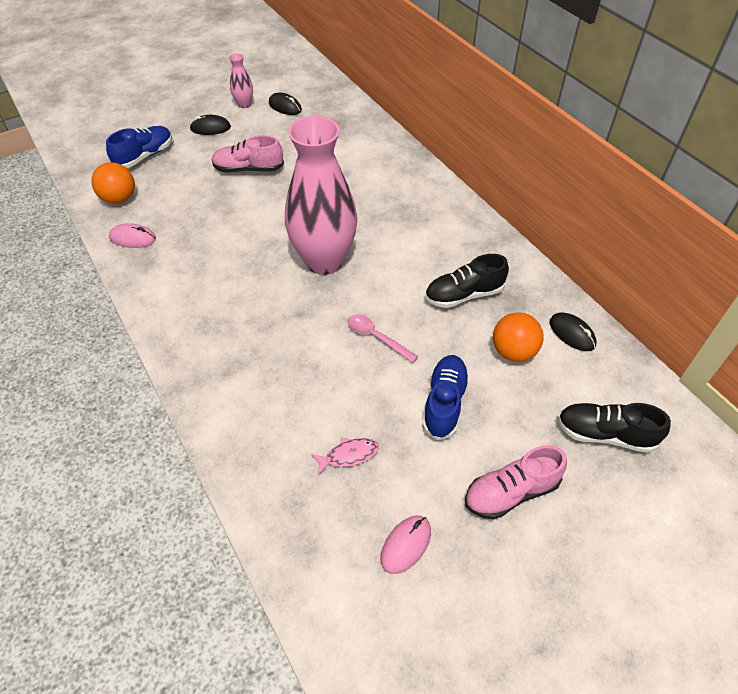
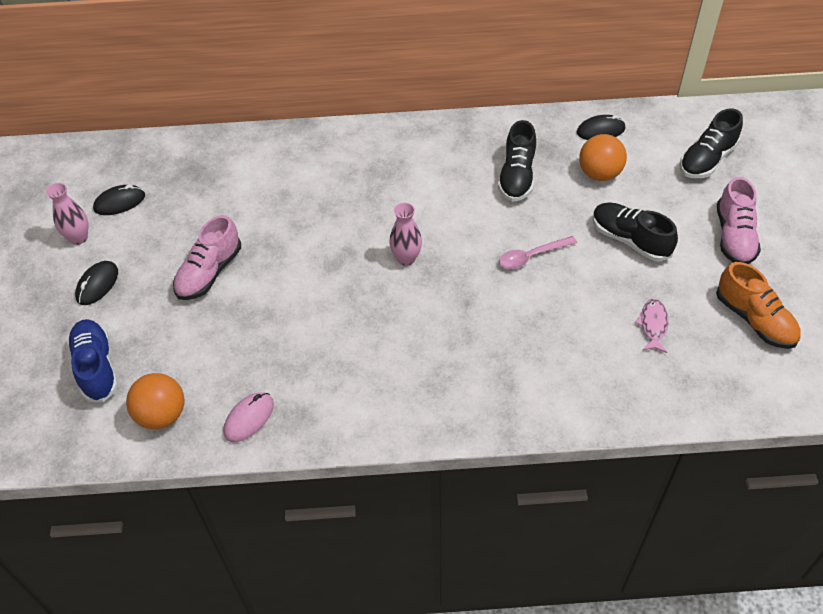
camera: 60 degrees left, 0 degrees up
pink vase [285,116,357,275] -> pink vase [389,203,422,266], size x0.42
pink mouse [380,516,431,574] -> orange shoe [716,262,801,349]
blue shoe [422,355,470,440] -> black shoe [593,202,678,261]

